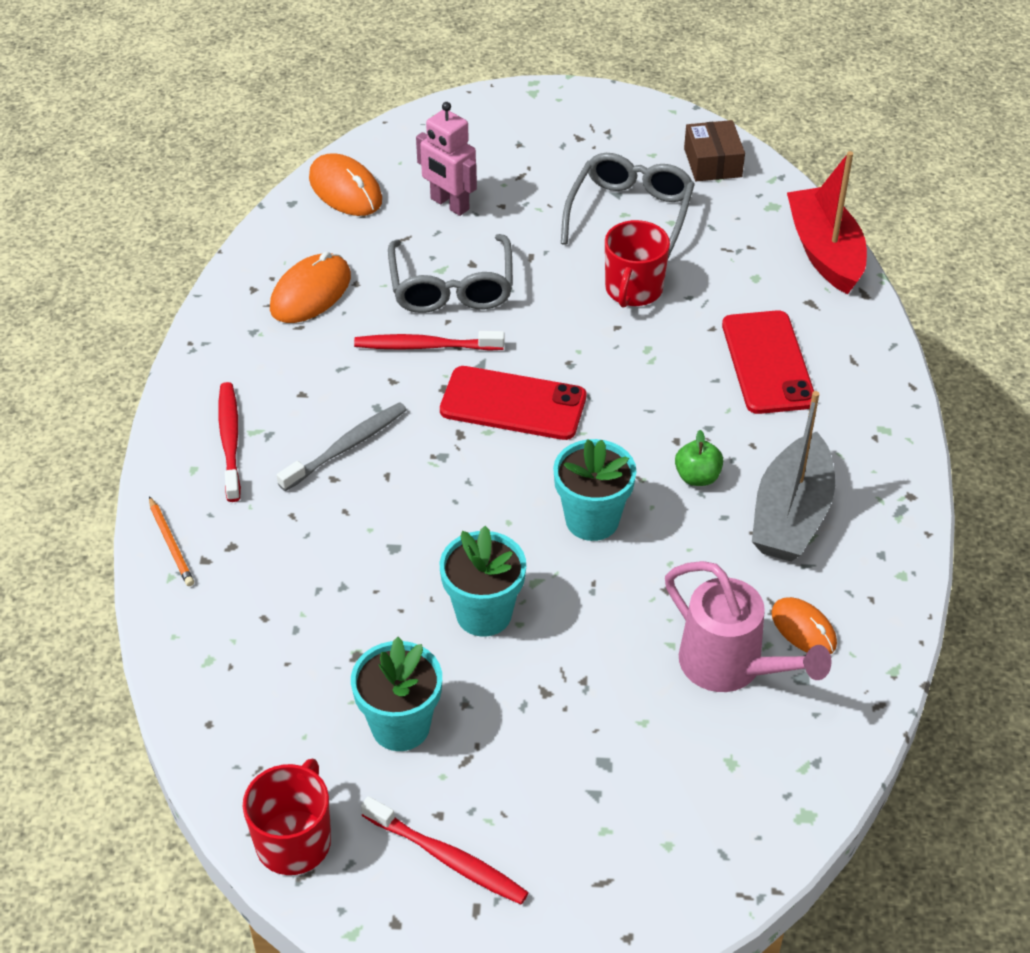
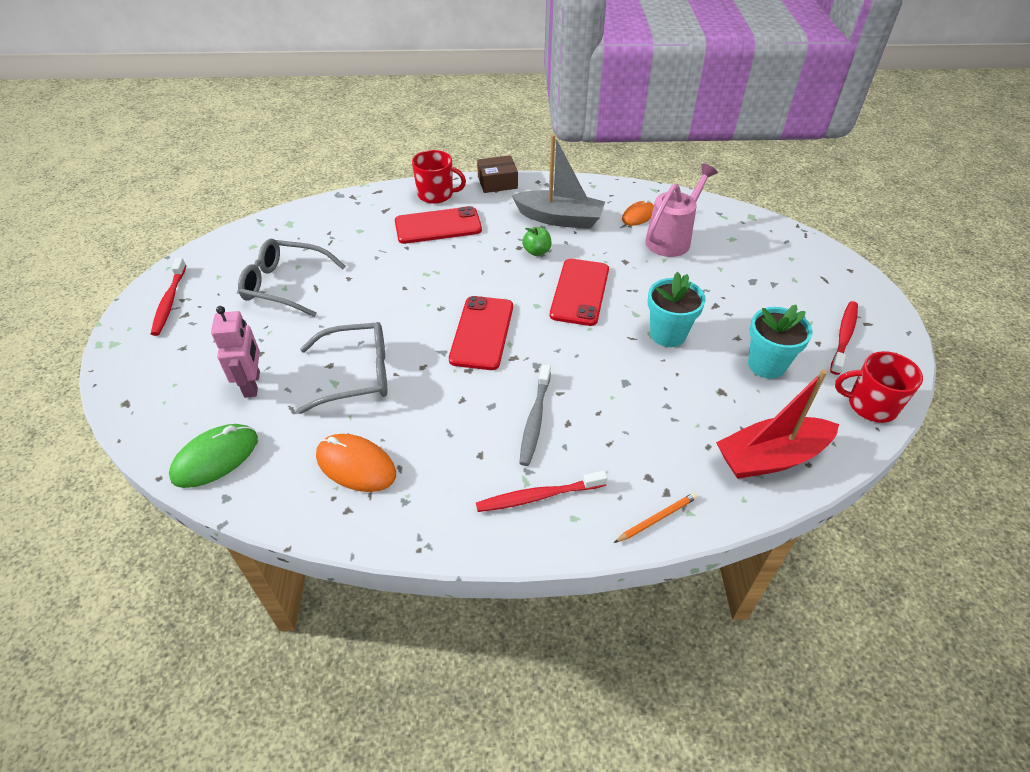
camera: 95 degrees left, 0 degrees up
grey toothbrush [277,402,407,491] -> grey toothbrush turned 120 degrees counterclockwise [519,364,551,466]
orange mouse [309,153,382,216] -> green mouse [169,424,258,488]
red toothbrush [354,331,505,351] -> red toothbrush moved to [151,258,187,336]
pink robot [416,102,477,216] -> pink robot turned 45 degrees counterclockwise [211,306,260,398]
turquoise flower pot [553,439,636,541] -> red phone [550,259,609,326]
red mug [605,220,670,308] -> red mug moved to [412,150,466,204]
brown box [684,120,745,181] -> brown box moved to [477,155,518,193]
red boat [787,151,867,294] -> red boat moved to [716,370,839,479]

